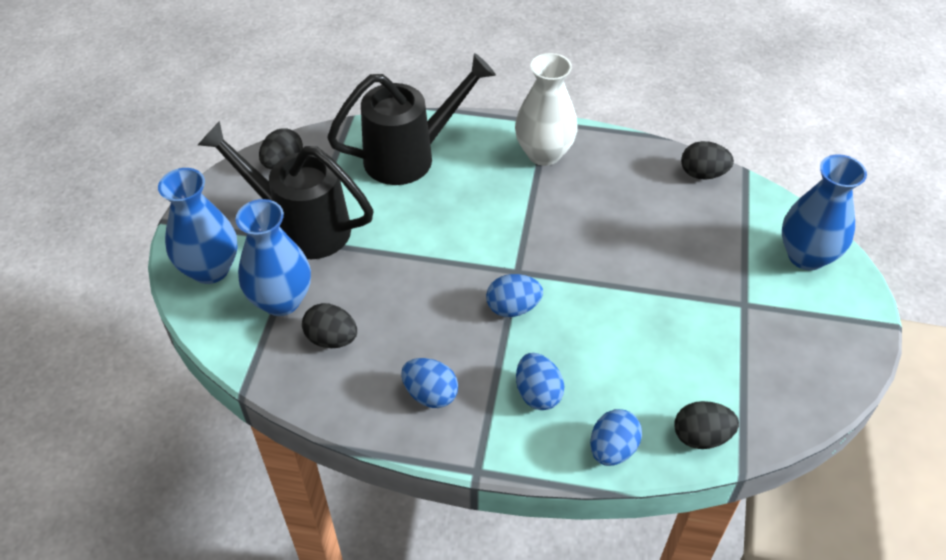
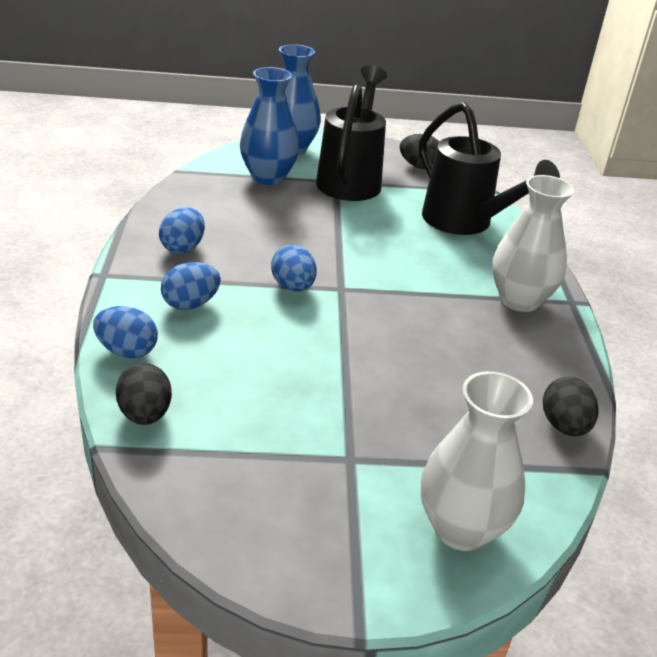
camera: 75 degrees right, 15 degrees down
black egg [302,303,357,348] -> none
blue vase [782,154,867,270] -> white vase [421,371,533,551]

